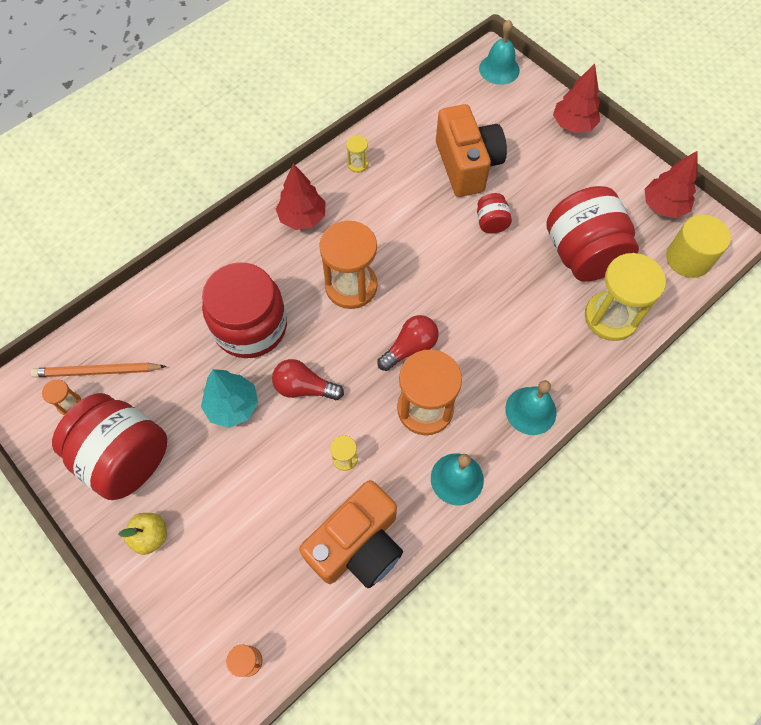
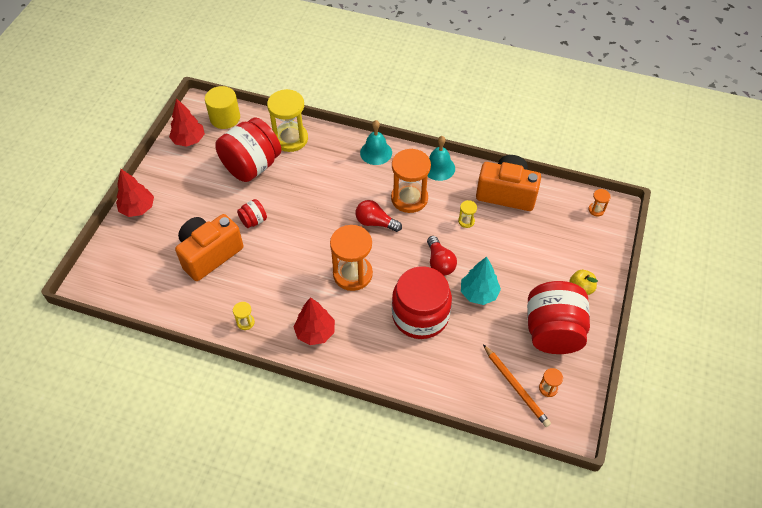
camera: 120 degrees left, 10 degrees down
turquoise bell [479,20,520,85] -> none

